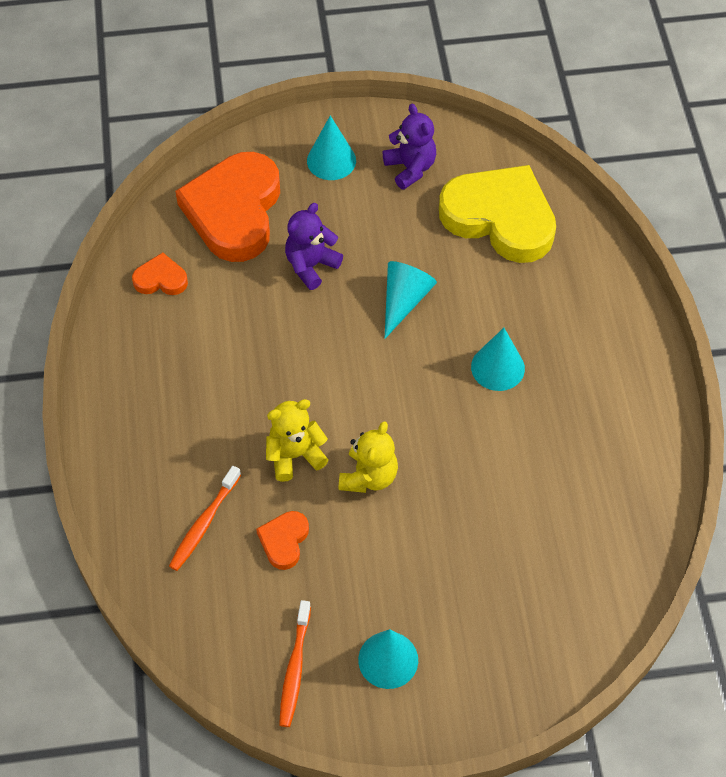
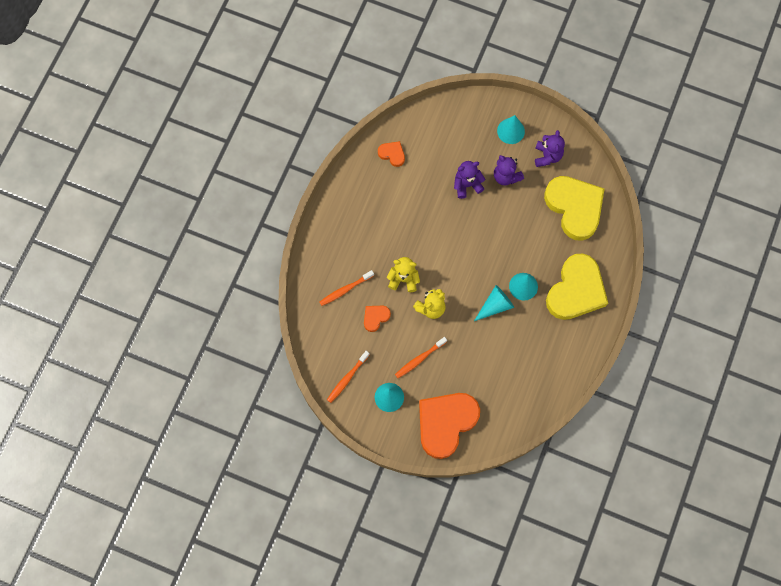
camera: 30 degrees right, 15 degrees up
orange heart [175,152,280,262] -> orange heart moved to [419,393,480,459]
turquoise cone [385,261,437,339] -> turquoise cone moved to [474,285,514,321]
none -> orange toothbrush [395,337,447,378]
none -> purple teddy bear [494,155,524,186]
none -> yellow heart [546,254,608,320]

